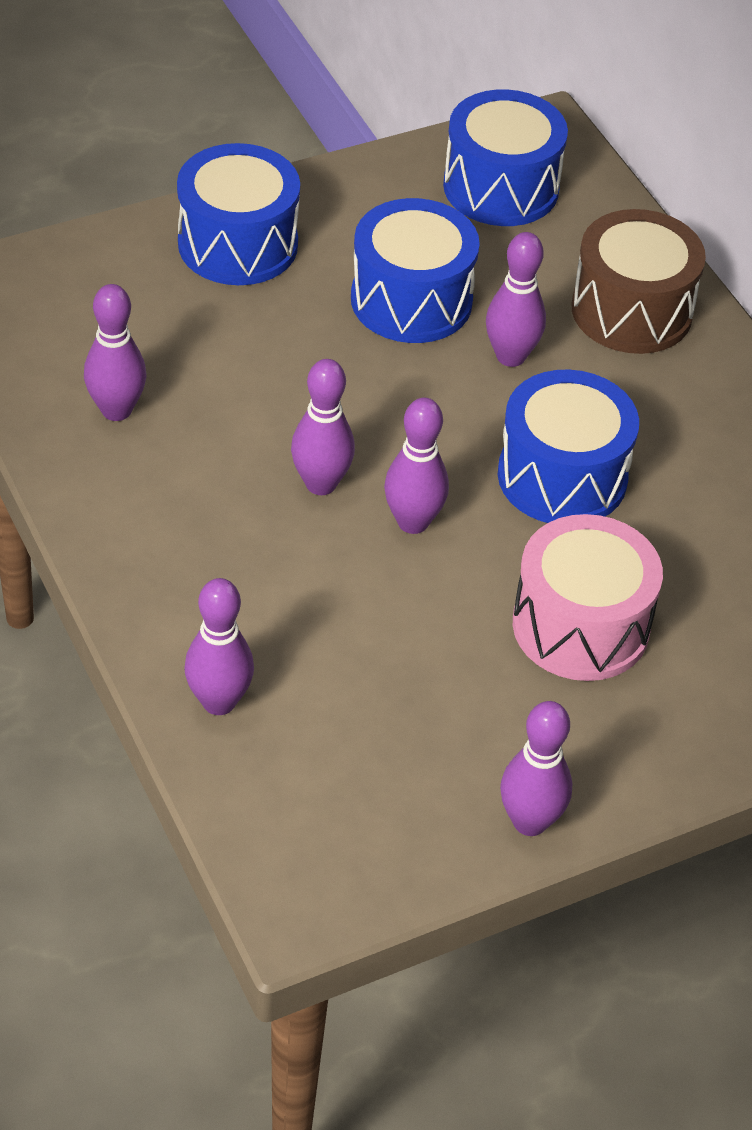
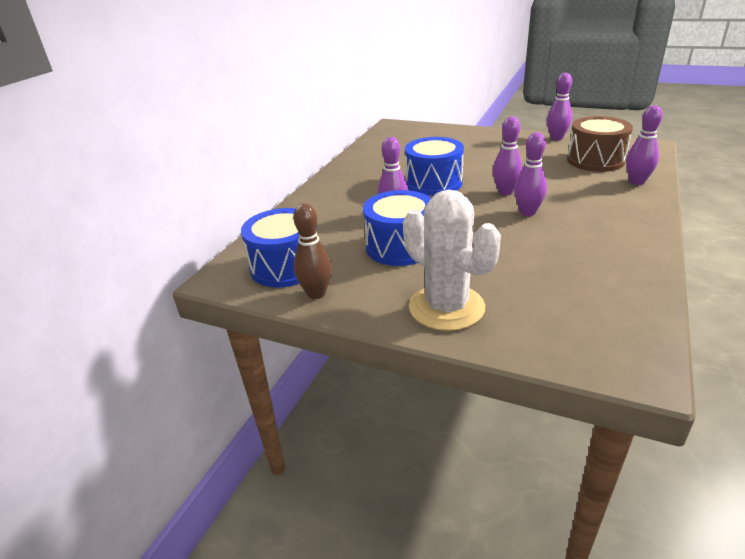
camera: 125 degrees left, 15 degrees down
purple bowling pin [84,284,146,421] -> none
blue drum [177,143,300,285] -> white cactus [403,190,501,331]
pink drum [513,514,663,681] -> none
brown drum [572,209,706,354] -> brown drum moved to [567,116,633,172]
none -> brown bowling pin [293,203,332,299]

